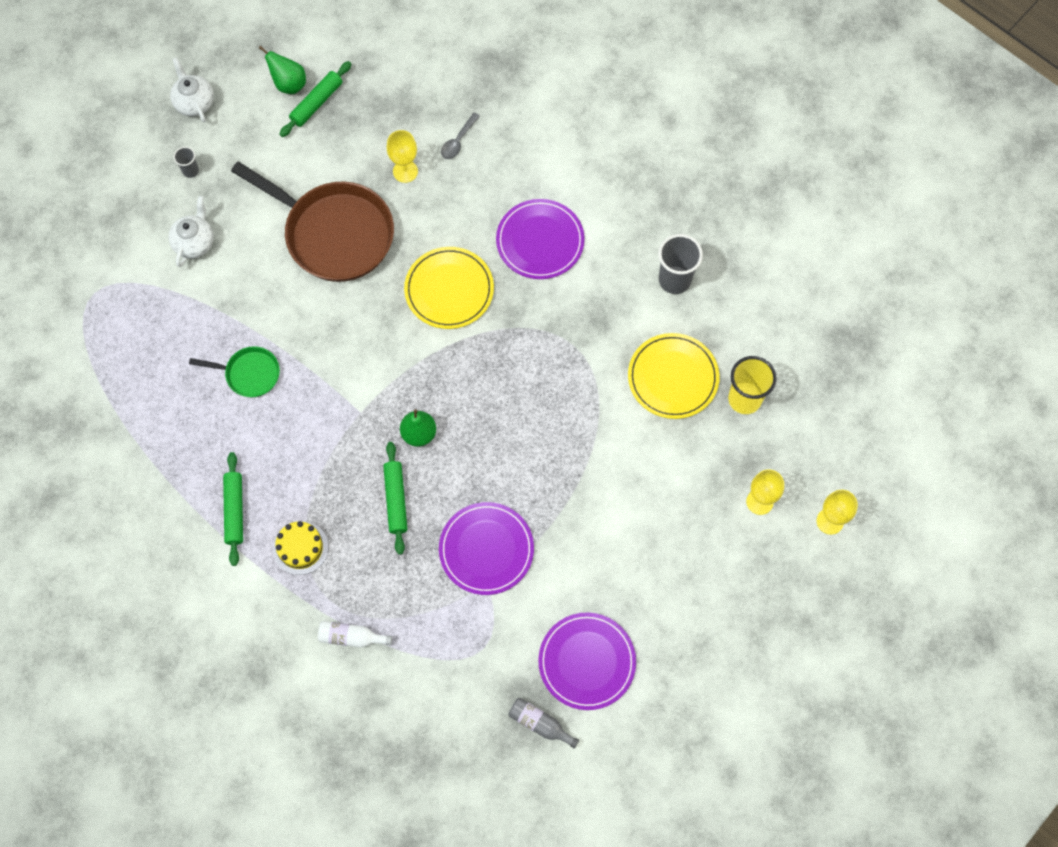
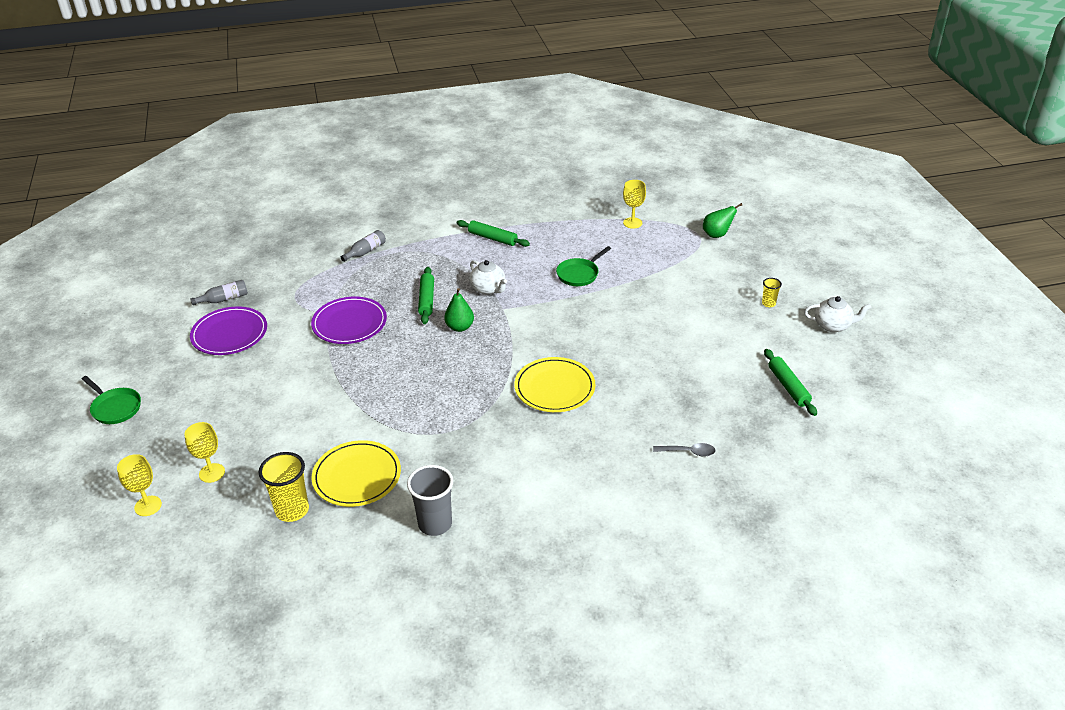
camera: 125 degrees right, 30 degrees down
white teapot [169,196,214,267] -> white teapot moved to [469,260,507,295]
grey cup [173,147,199,178] -> yellow cup [762,278,782,307]
brown pan [231,162,394,282] -> none
green pear [259,46,306,94] -> green pear moved to [703,203,742,238]
yellow cake [273,521,328,575] -> none
white bottle [318,621,392,648] -> grey bottle [341,230,386,262]
green rolling pin [383,442,407,555] -> green rolling pin turned 60 degrees clockwise [418,267,434,324]
yellow goblet [387,130,418,183] -> yellow goblet moved to [623,180,646,229]
grey spoon [441,112,480,159] -> grey spoon turned 120 degrees clockwise [653,443,716,457]
purple plate [496,199,585,279] -> none
none -> green pan [82,376,141,424]

